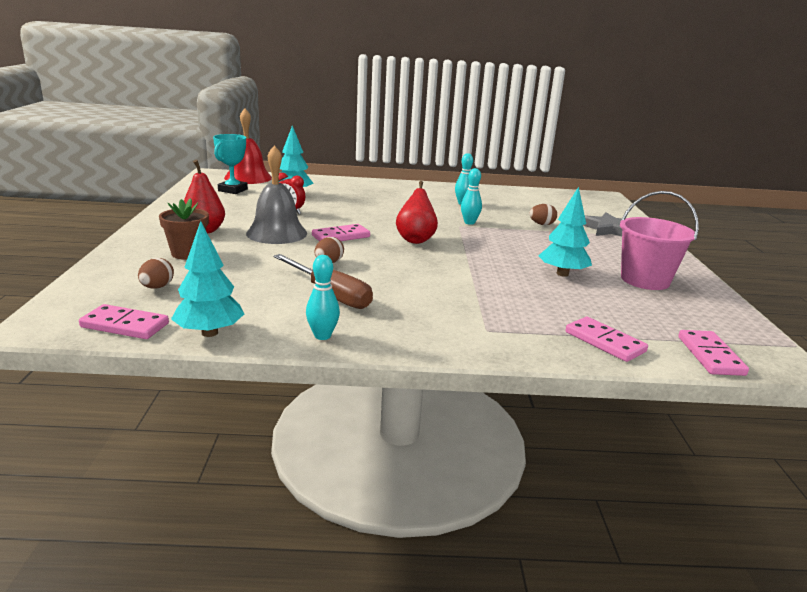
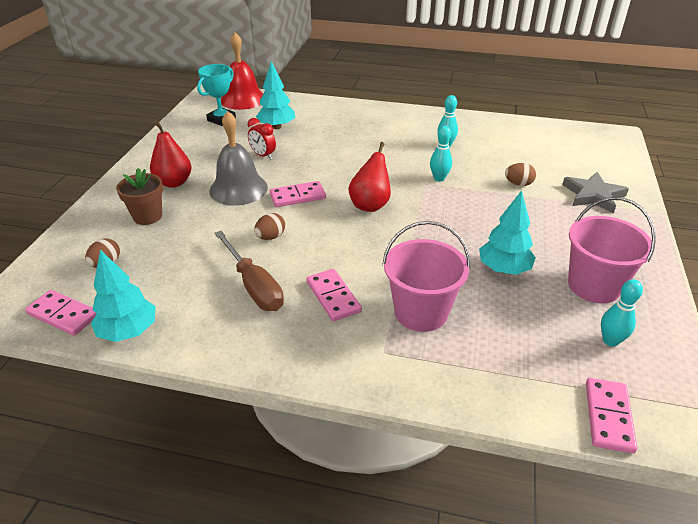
camera: 15 degrees right, 15 degrees up
turquoise bowling pin [306,255,340,340] -> turquoise bowling pin moved to [601,279,643,347]
pink domino [565,317,648,362] -> pink domino moved to [306,269,362,322]
none -> pink bucket [382,221,470,332]

